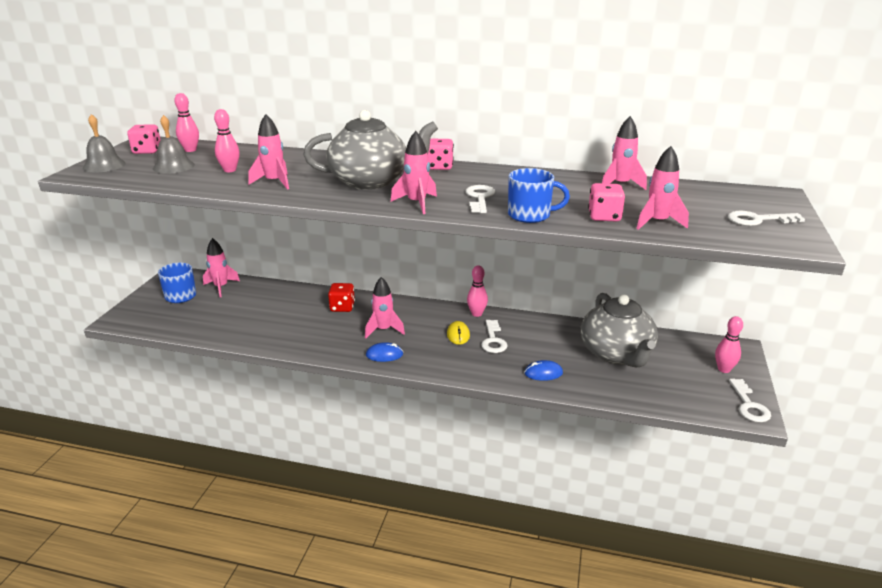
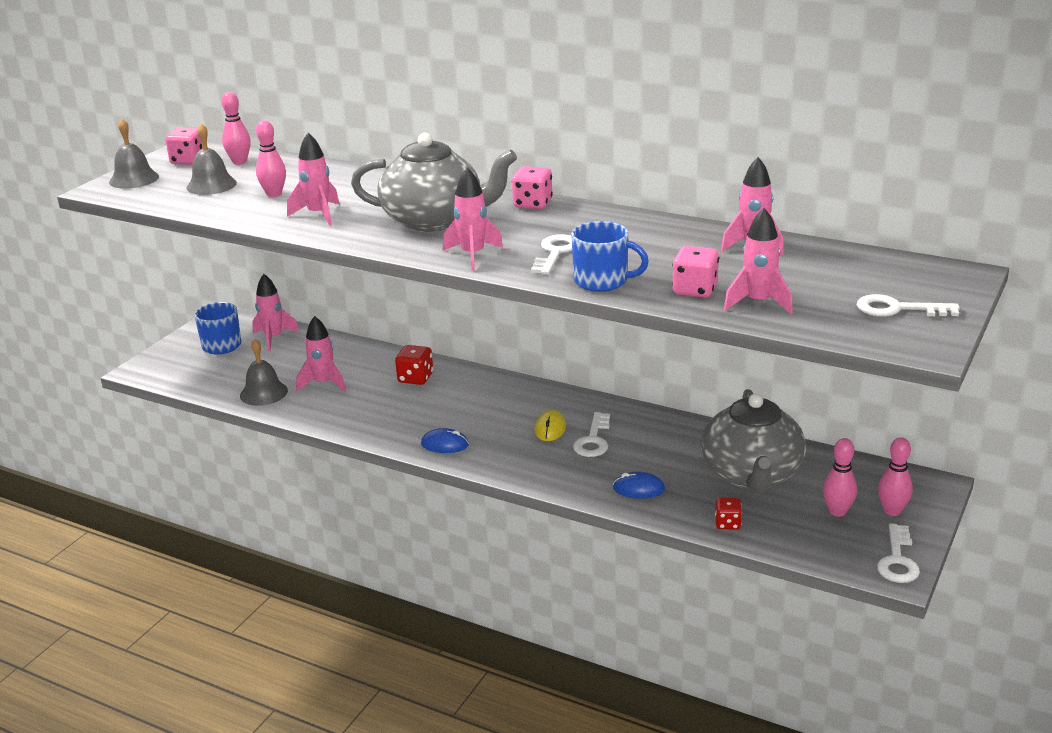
camera: 15 degrees right, 0 degrees up
pink rocket [365,277,405,338] -> pink rocket moved to [296,316,346,392]
pink bowling pin [467,265,488,317] -> pink bowling pin moved to [823,438,857,517]
none -> grey bell [240,339,288,406]
none -> red dice [715,498,742,530]

